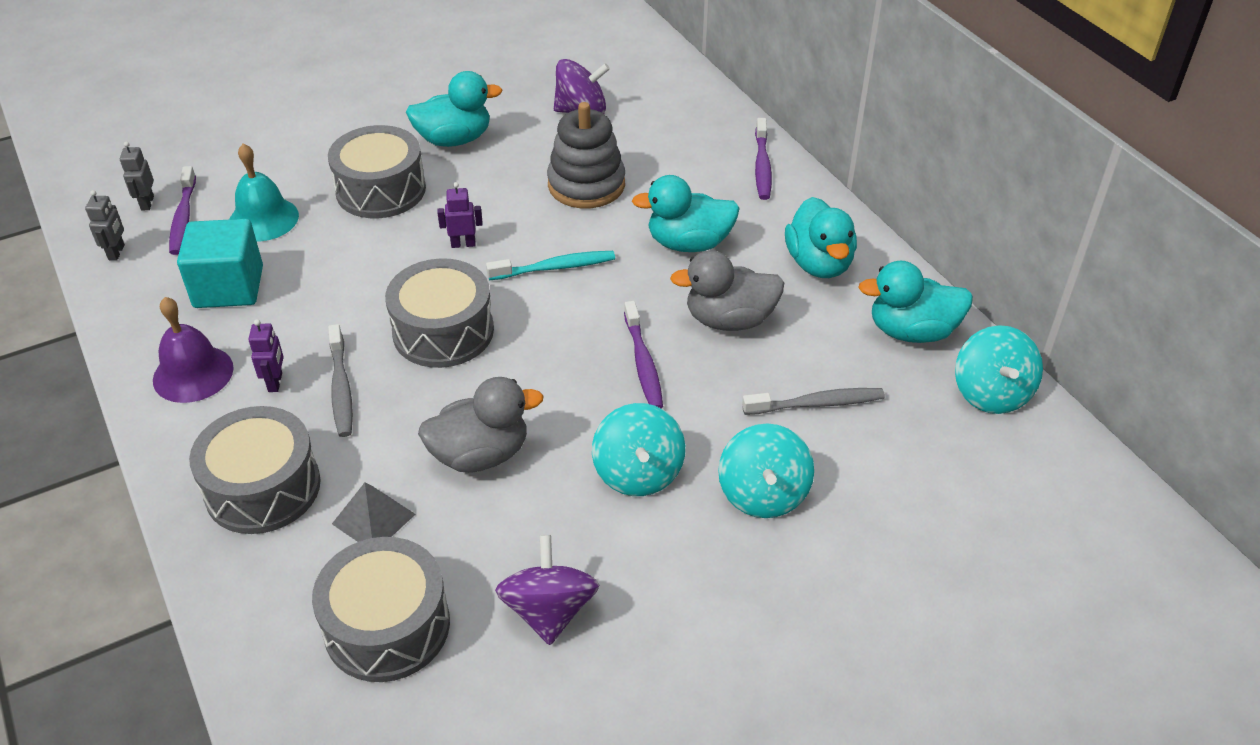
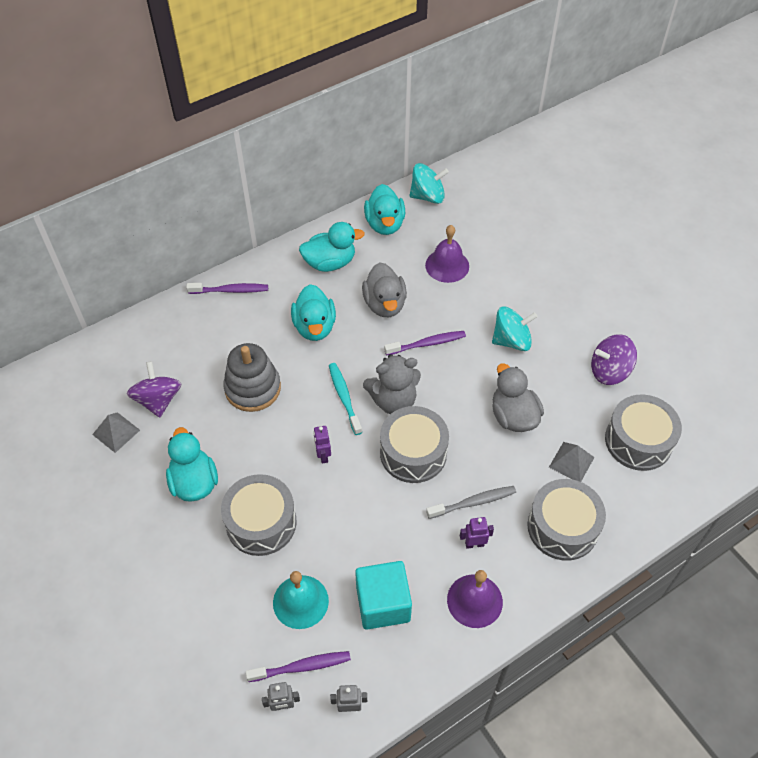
camera: 95 degrees left, 10 degrees up
turquoise spinning top [718,423,814,518] -> none
grey toothbrush [742,388,885,415] -> purple bell [425,225,469,283]
none -> grey pyramid [92,412,140,453]
none -> grey teddy bear [363,354,421,414]

